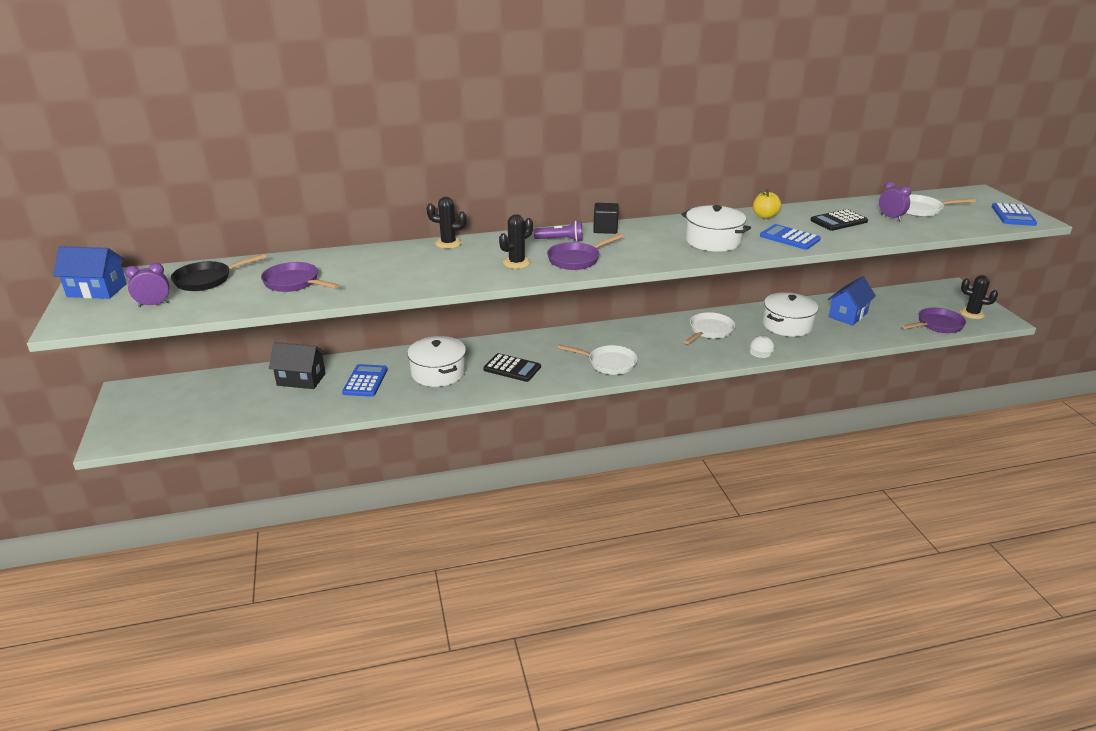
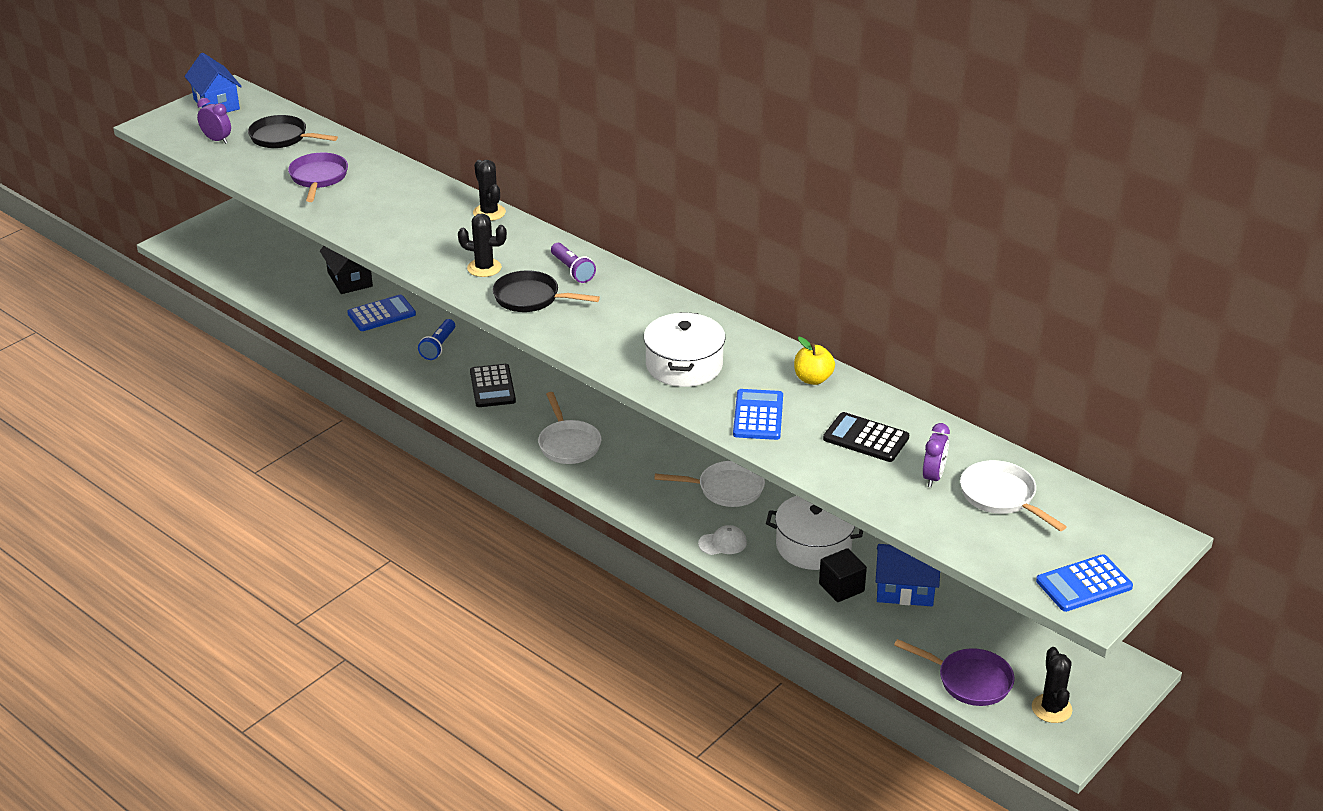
camera: 55 degrees right, 5 degrees up
white pot [407,336,466,387] -> blue flashlight [418,319,455,360]
purple pan [547,234,623,270] -> black pan [493,270,600,312]
black cube [593,203,619,234] -> black cube moved to [819,548,867,602]

